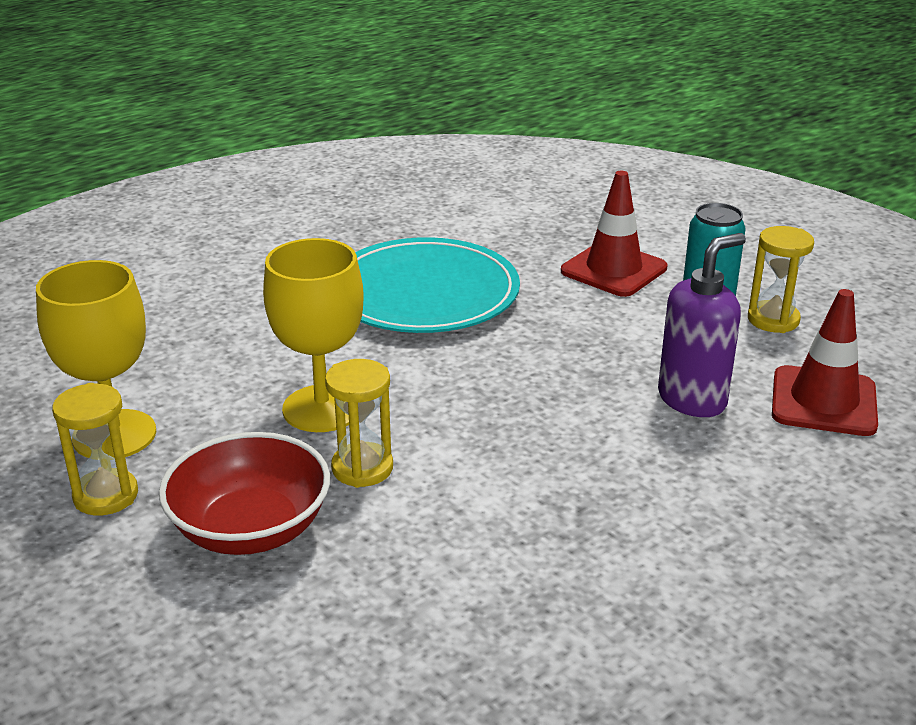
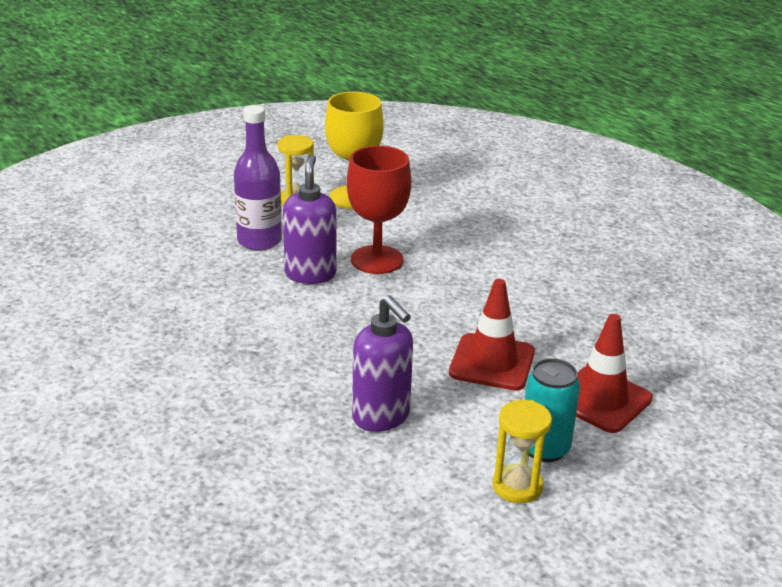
camera: 90 degrees right, 0 degrees up
red bowl [159,432,330,555] -> purple bottle [234,105,282,251]
yellow goblet [263,238,364,432] -> red goblet [347,146,411,274]
yellow hourglass [325,359,393,488] -> purple soap dispenser [283,154,337,284]
turquoise plate [355,237,520,333] -> none
red traffic cone [772,289,878,436] -> red traffic cone moved to [449,279,535,390]

